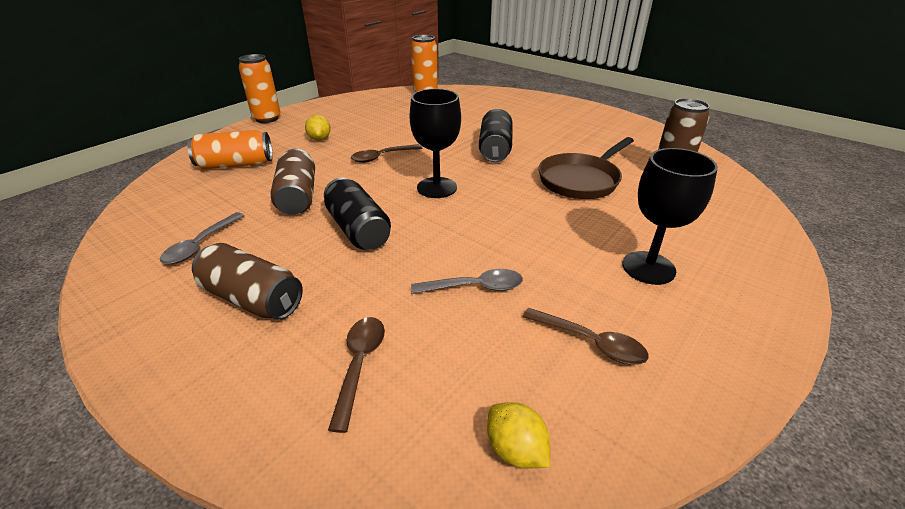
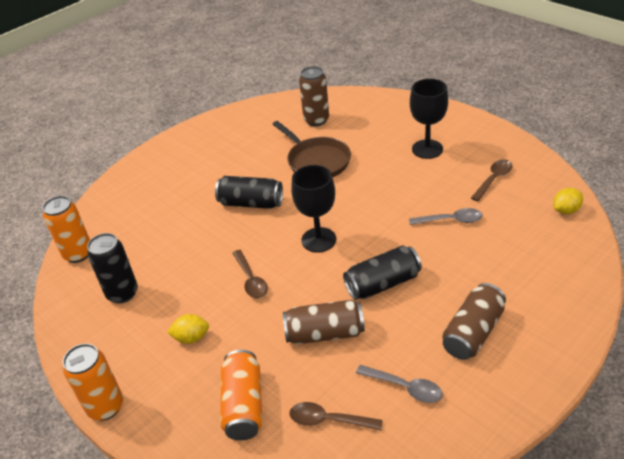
camera: 80 degrees left, 5 degrees up
brown spoon [328,317,385,433] -> brown spoon moved to [290,402,383,431]
grey spoon [411,269,523,294] -> grey spoon turned 90 degrees clockwise [409,208,483,225]
none -> black can [87,233,138,304]

